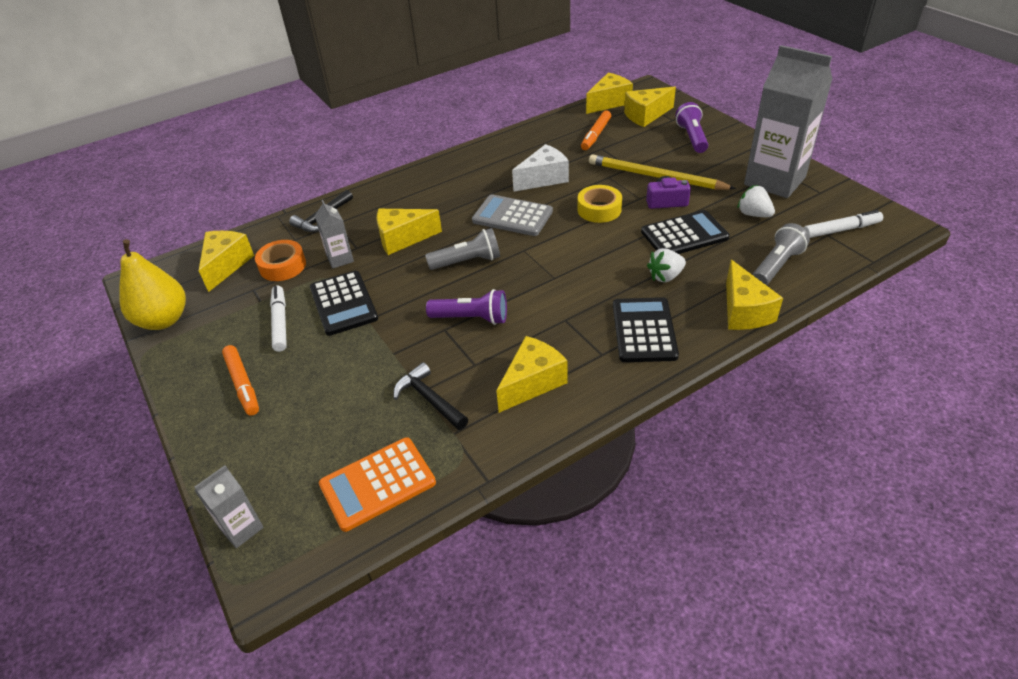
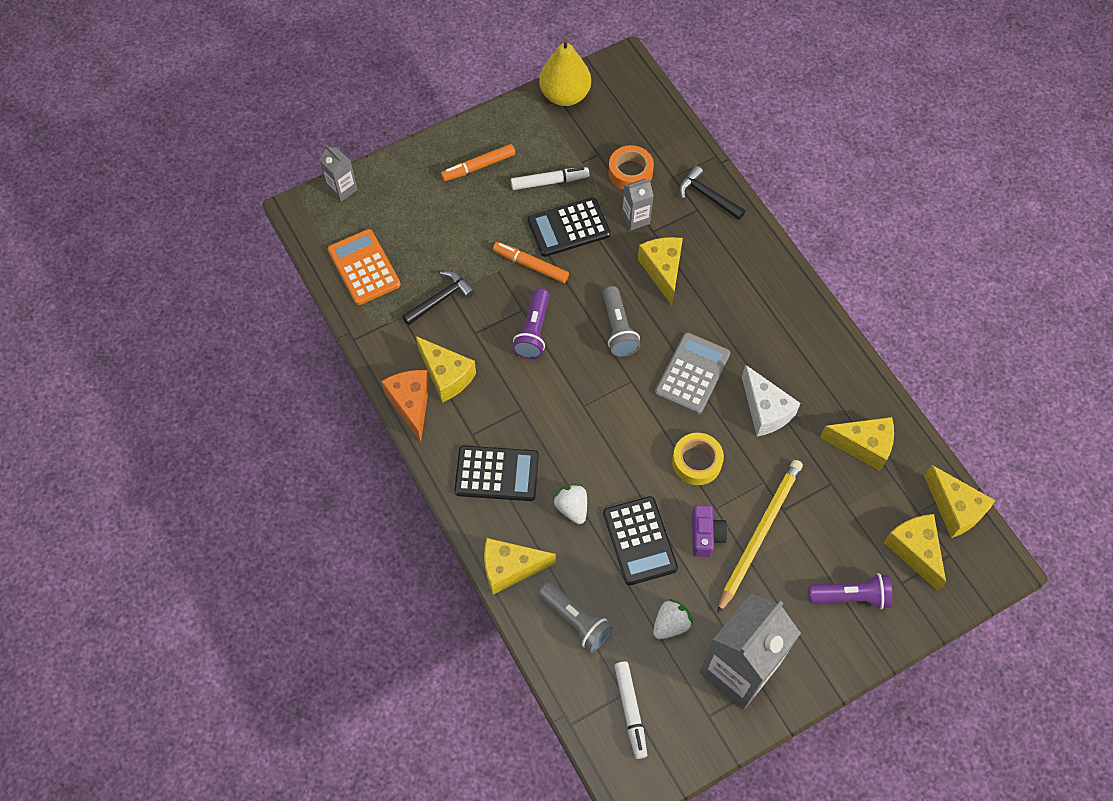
camera: 90 degrees right, 20 degrees up
yellow cheese [199,231,254,292] -> yellow cheese moved to [820,417,894,471]
orange marker [581,110,611,150] -> orange marker moved to [493,242,569,283]
none -> orange cheese [381,370,430,442]

